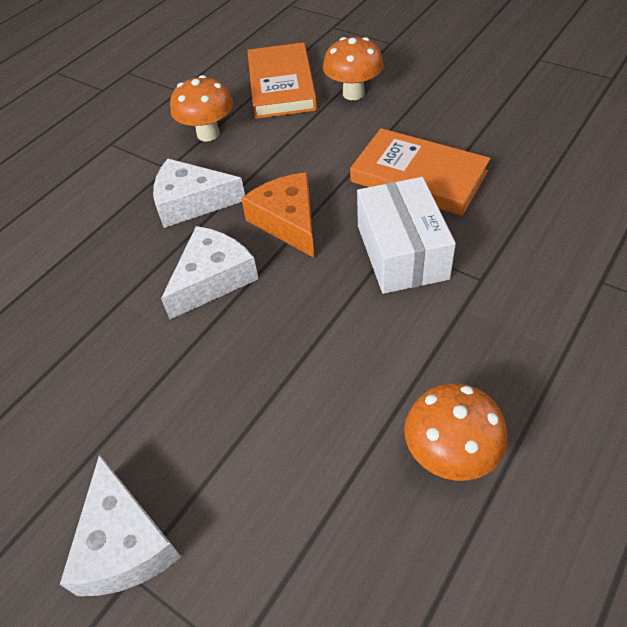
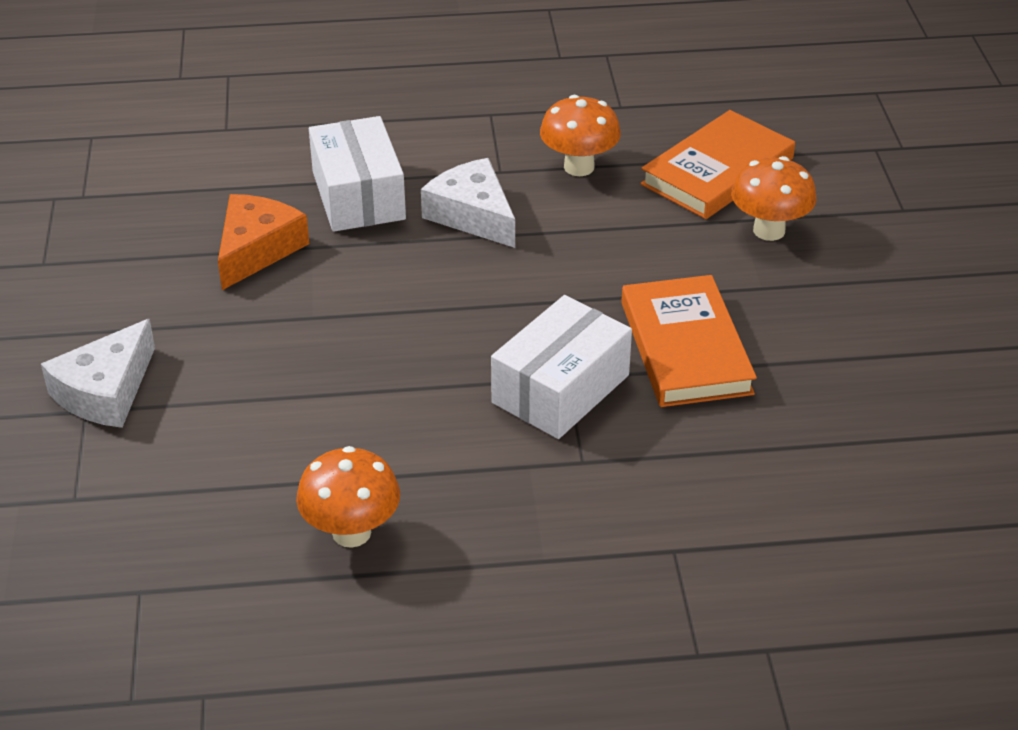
camera: 45 degrees right, 10 degrees down
white cheese [161,226,259,319] -> none
orange cheese [241,172,314,258] -> orange cheese moved to [218,194,309,290]
none -> white box [309,116,406,232]

